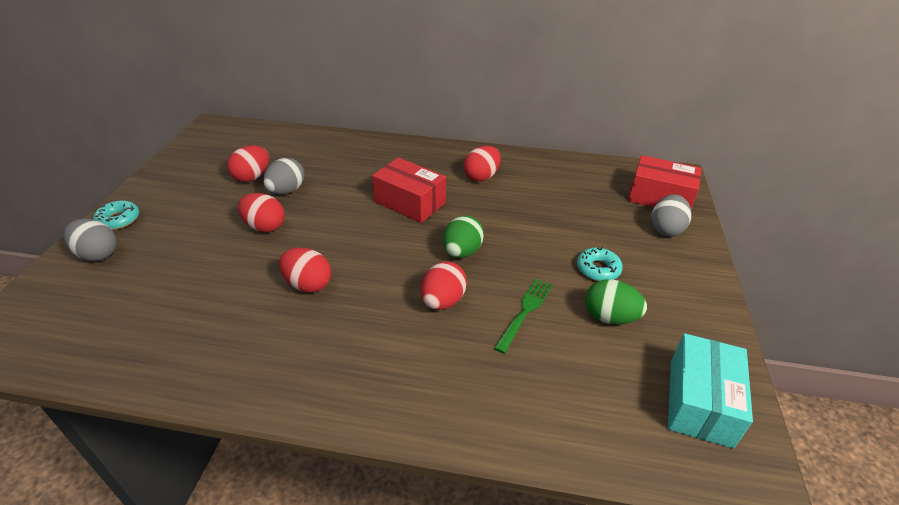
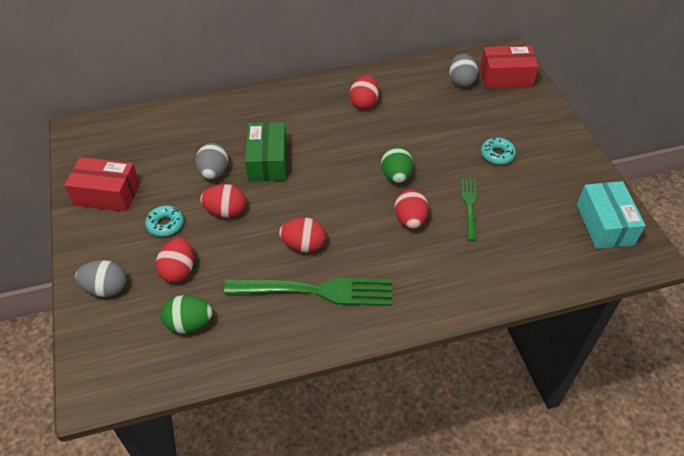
camera: 25 degrees left, 10 degrees up
turquoise donut [93,200,139,230] -> turquoise donut moved to [145,205,184,237]
red egg [227,145,269,182] -> red egg moved to [156,238,194,283]
red box [372,157,446,223] -> red box moved to [64,157,140,212]
green egg [585,279,647,325] -> green egg moved to [161,295,212,334]
grey egg [651,194,691,236] -> grey egg moved to [449,53,478,87]
none -> green fork [224,278,392,306]
none -> green box [245,122,287,182]

